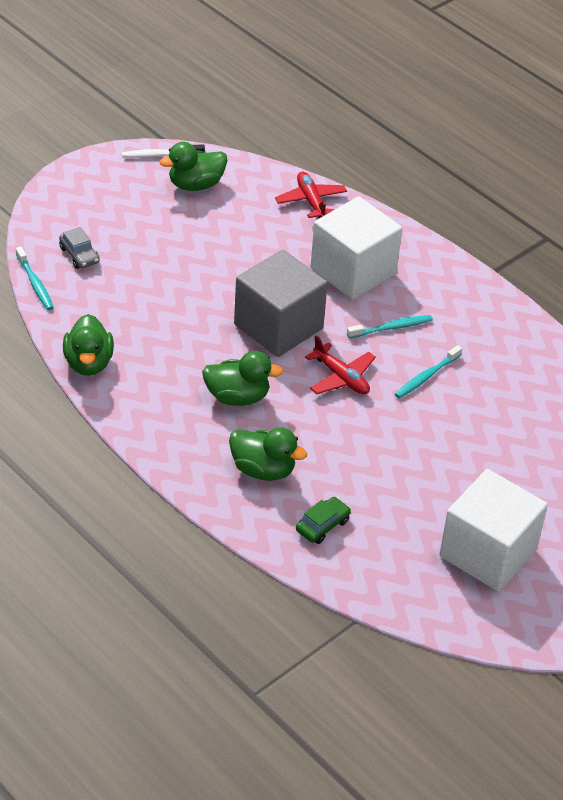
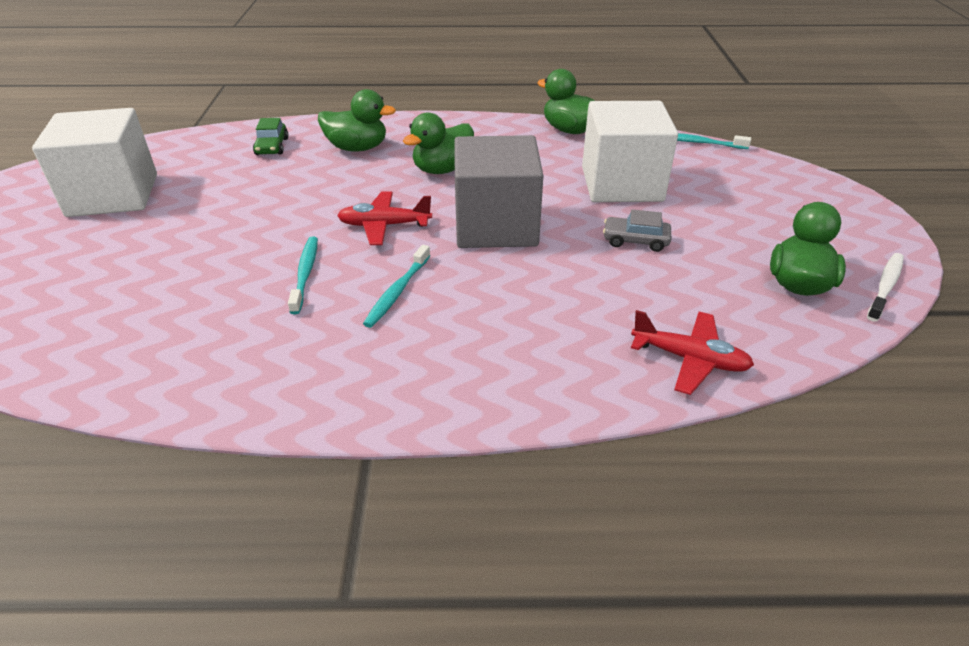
camera: 135 degrees right, 5 degrees down
grey car [59,227,100,269] -> grey car moved to [603,209,671,252]
green duck [229,427,307,481] -> green duck turned 150 degrees counterclockwise [318,89,396,151]
white cube [310,196,402,300] -> white cube moved to [582,101,678,202]

